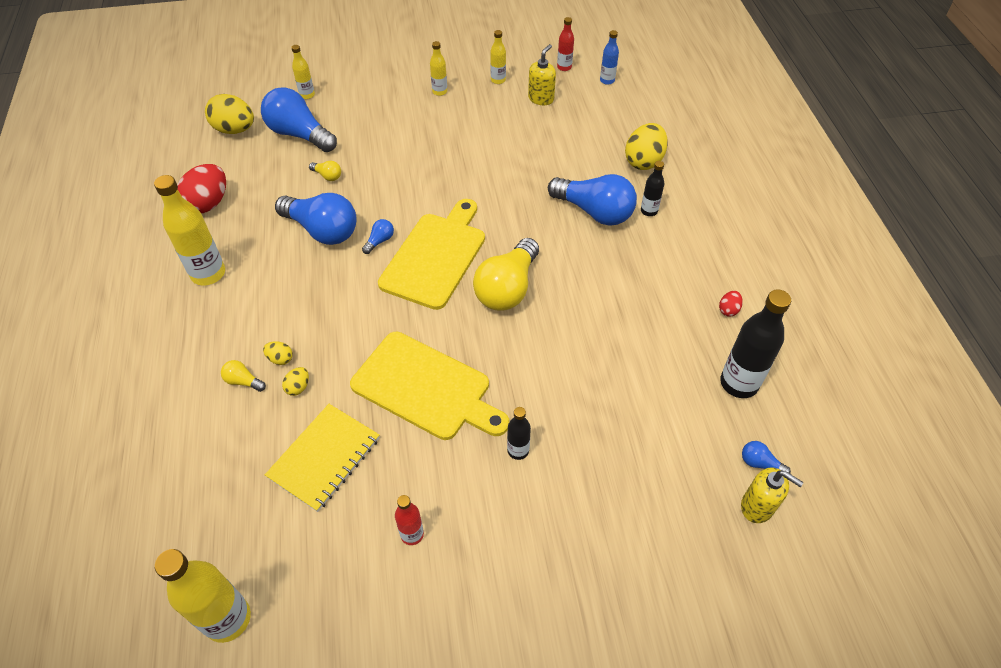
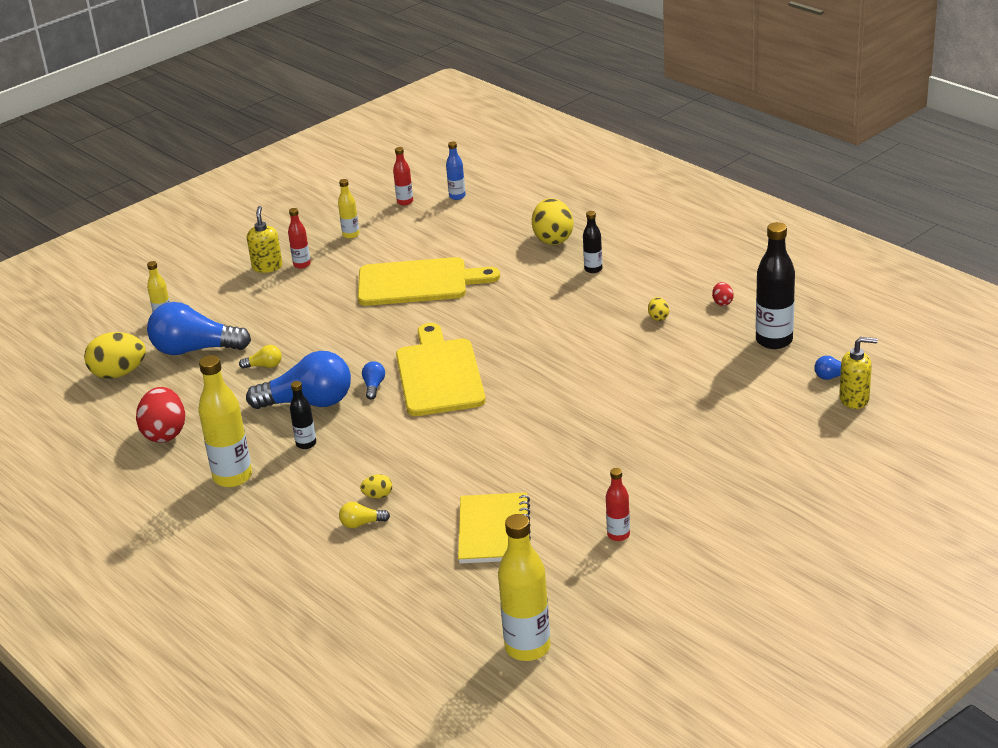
camera: 30 degrees left, 20 degrees down
yellow egg [282,367,309,396] -> yellow egg moved to [648,297,669,321]
yellow cutting board [350,332,509,440] -> yellow cutting board moved to [358,257,500,306]
yellow bottle [430,41,447,96] -> red bottle [288,208,311,269]
yellow light bulb [473,238,539,311] -> none
black bottle [507,407,531,460] -> black bottle moved to [290,381,316,449]
yellow soap dispenser [528,44,556,105] -> yellow soap dispenser moved to [247,206,283,273]
blue light bulb [548,174,637,226] -> none

